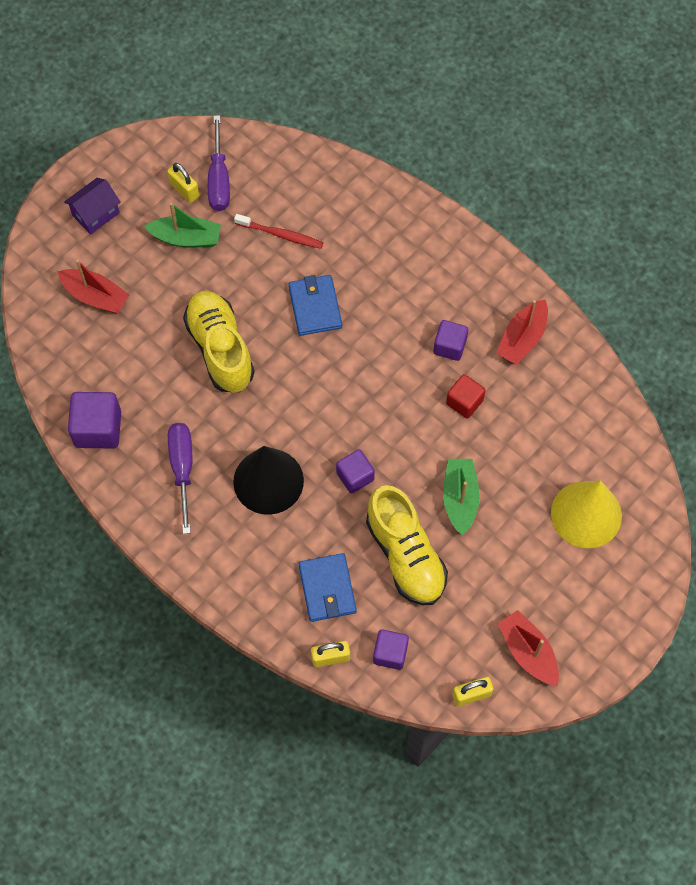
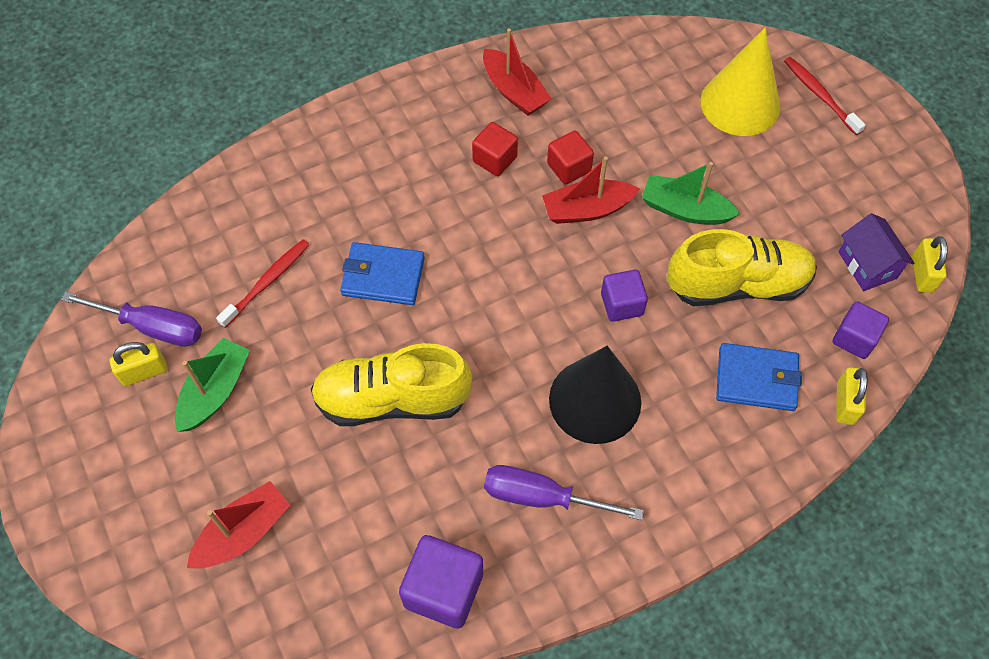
camera: 70 degrees left, 5 degrees down
purple house [64,178,121,235] -> purple house moved to [838,213,915,291]
purple cube [433,320,468,361] -> red cube [472,122,518,176]
red boat [497,610,559,686] -> red boat moved to [542,156,640,224]
none -> red toothbrush [784,57,865,135]

